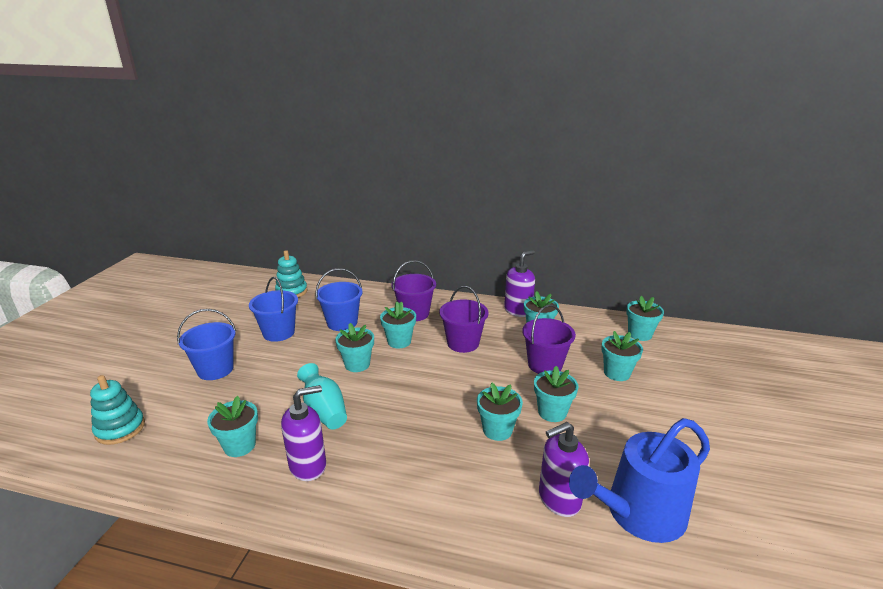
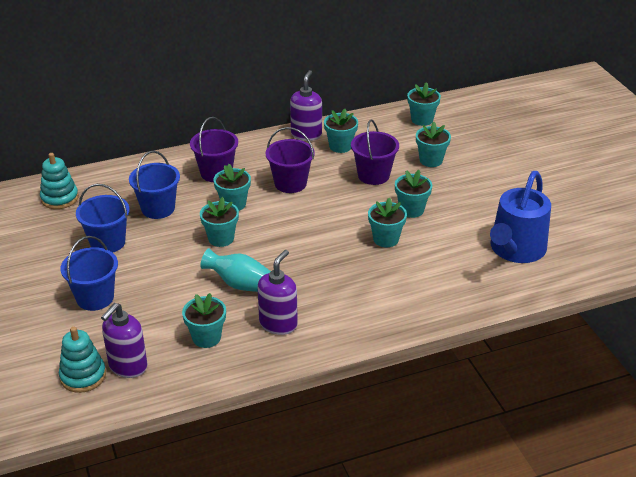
camera: 35 degrees left, 10 degrees up
purple soap dispenser [539,422,589,517] -> purple soap dispenser moved to [101,303,147,378]

